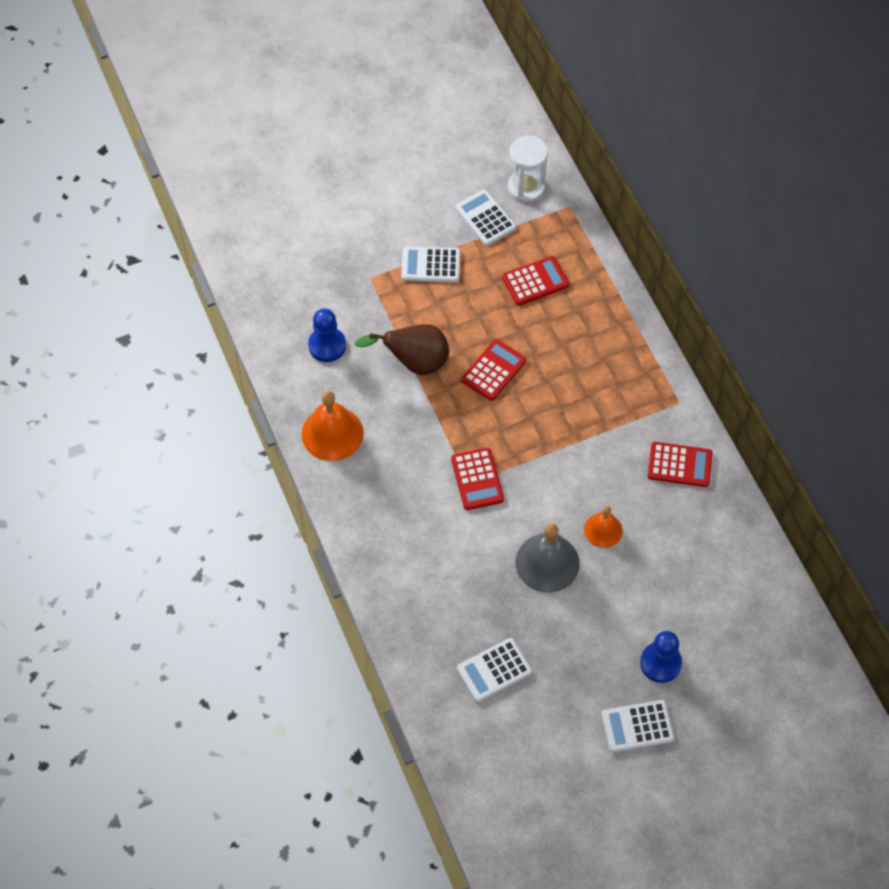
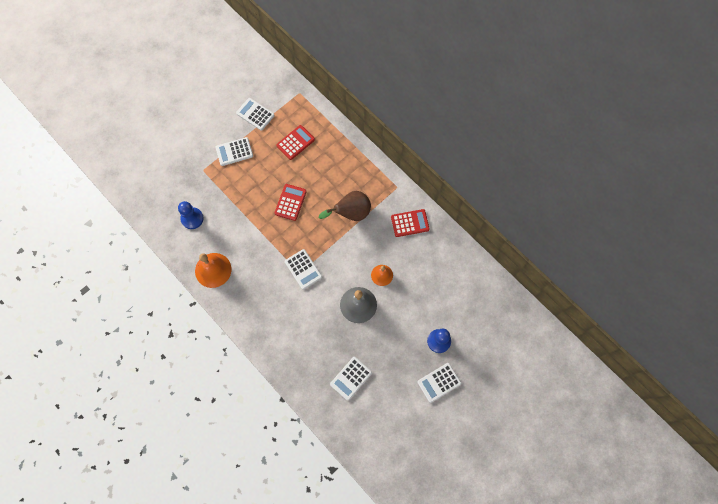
camera: 20 degrees left, 10 degrees up
brown pear [355,324,449,375] -> brown pear moved to [319,191,371,221]
red calculator [451,448,504,510] -> white calculator [285,249,322,290]
white hourglass [508,135,548,202] -> none

